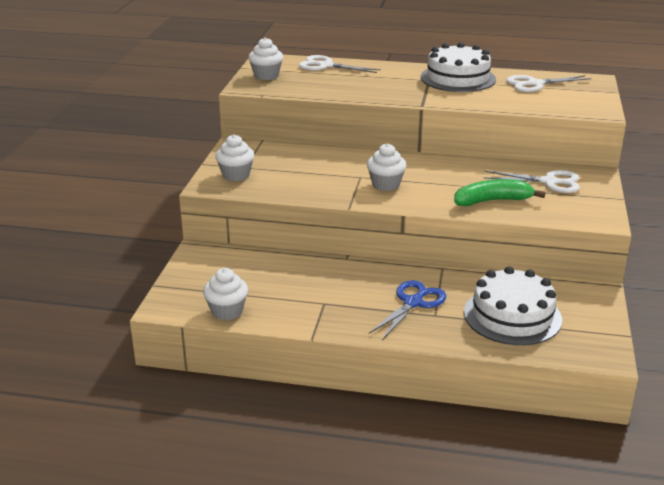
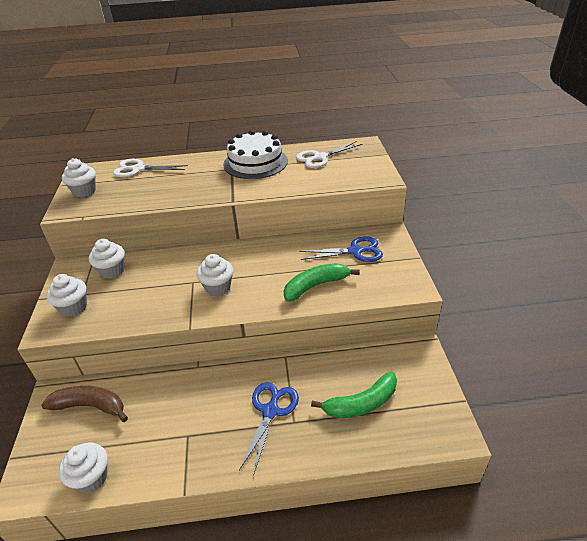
camera: 15 degrees left, 10 degrees up
white cake [464,266,562,345] -> green banana [311,372,397,418]
white scissors [484,170,580,193] -> blue scissors [299,236,383,262]
none -> brown banana [41,386,128,422]
none -> white cupcake [89,239,125,278]

